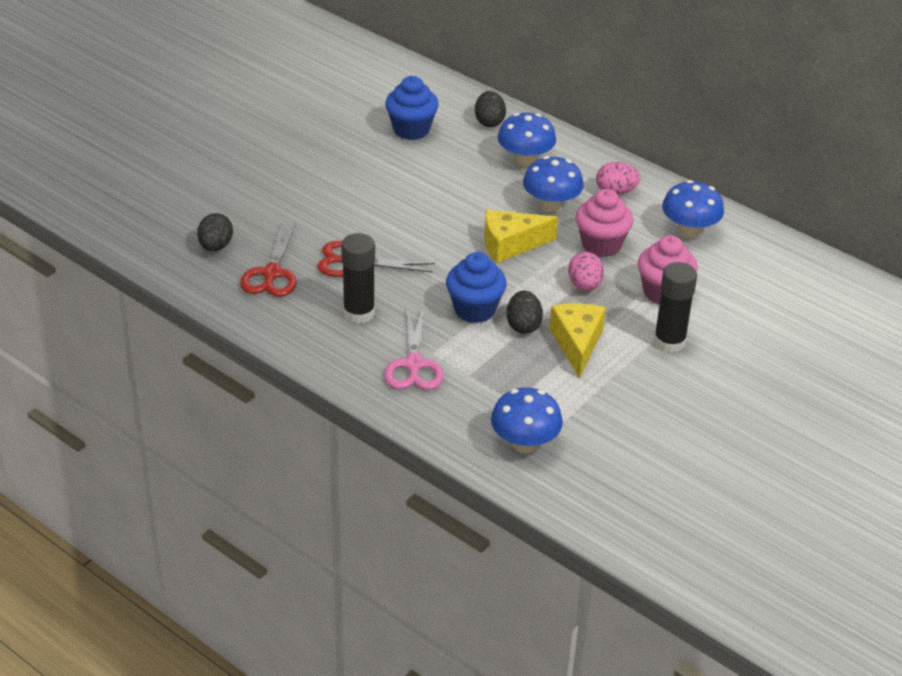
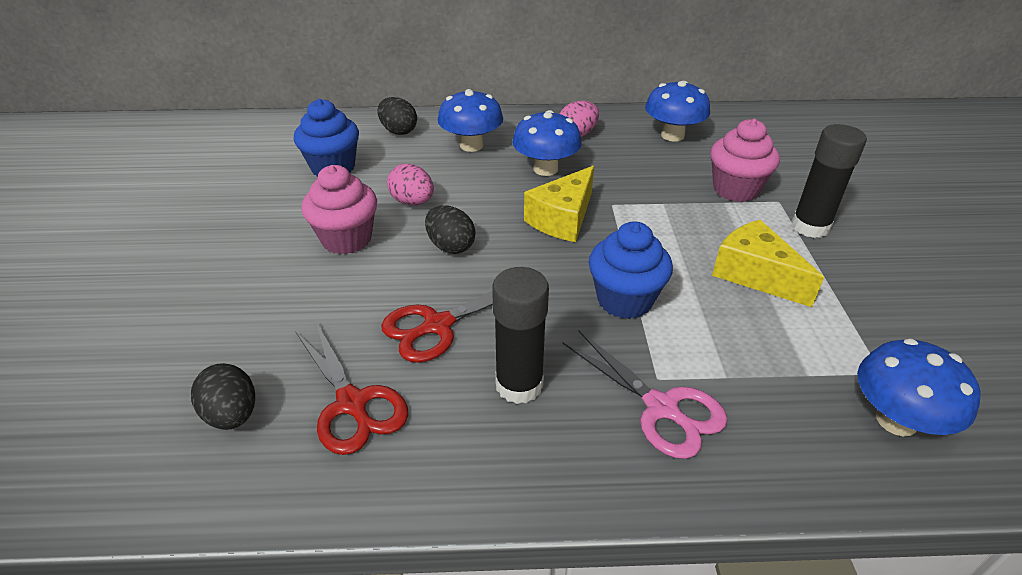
camera: 40 degrees left, 0 degrees up
black egg [506,291,543,334] -> black egg moved to [425,205,476,254]
pink egg [568,252,604,291] -> pink egg moved to [387,164,434,205]
pink cupcake [576,189,634,257] -> pink cupcake moved to [301,165,377,254]

